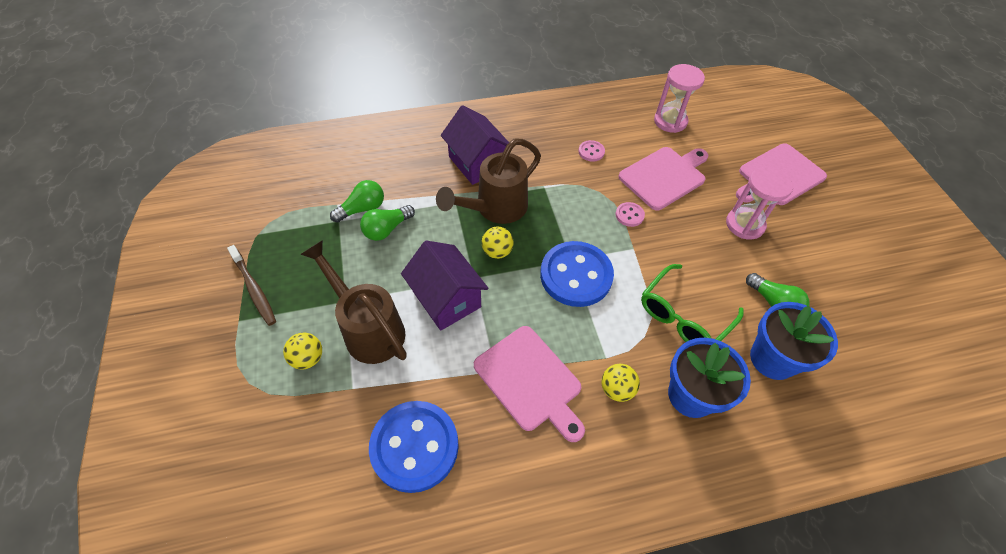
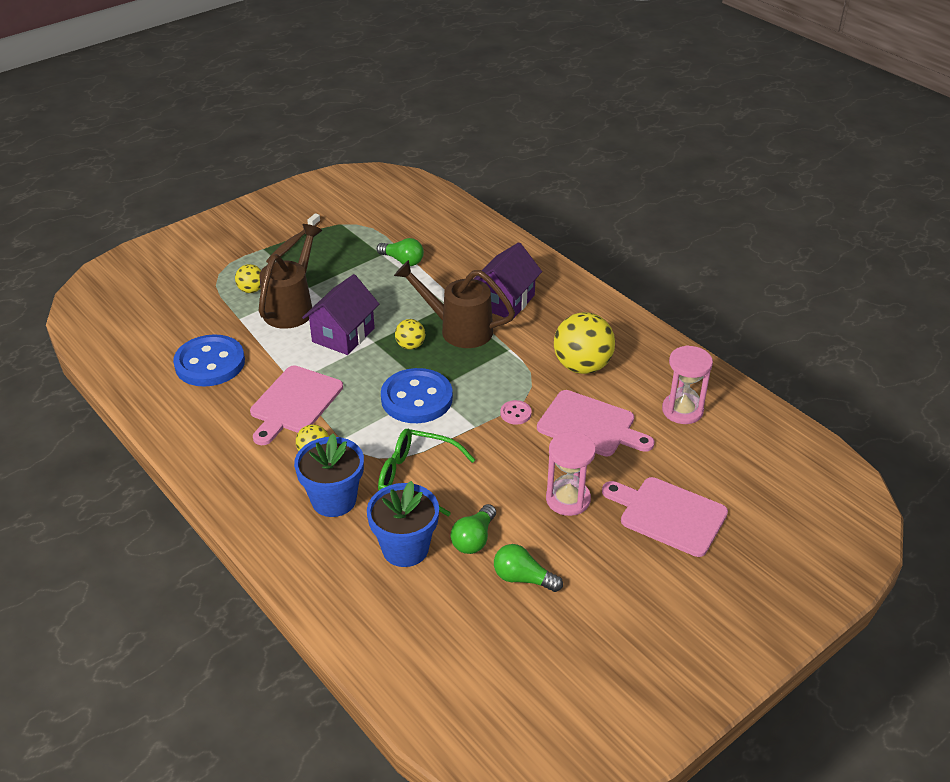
camera: 65 degrees right, 15 degrees down
green light bulb [360,205,415,241] -> green light bulb moved to [494,544,563,592]
pink button [578,140,605,162] -> yellow ball [554,312,615,374]

